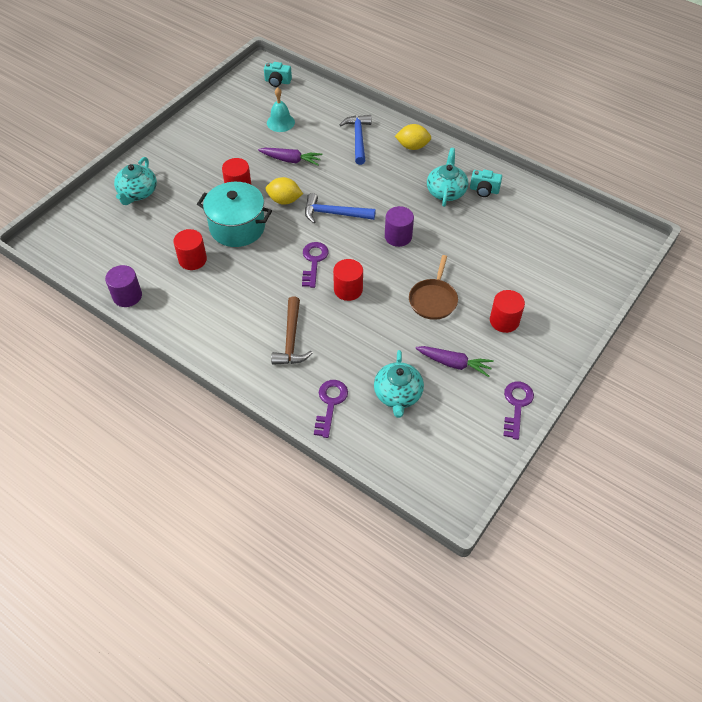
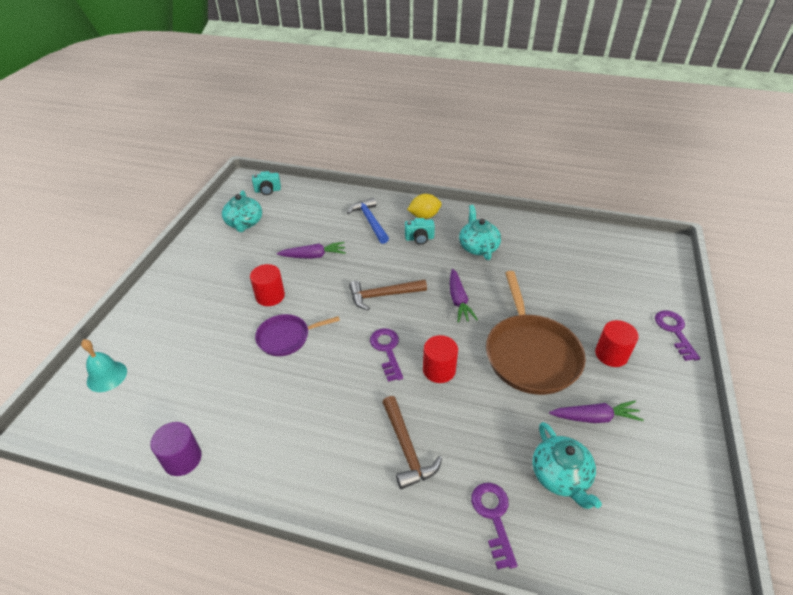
camera: 20 degrees left, 10 degrees down
turquoise teapot [114,157,157,205] -> turquoise teapot moved to [222,190,262,232]
red cylinder [173,229,207,270] -> none
turquoise pot [197,182,272,247] -> purple pan [255,314,340,356]
yellow lemon [266,177,303,205] -> none
turquoise bell [267,87,295,132] -> turquoise bell moved to [81,339,127,392]
blue hammer [305,193,376,223] -> brown hammer [349,279,427,311]
purple cylinder [385,206,414,247] -> purple carrot [450,269,478,323]
brown pan [409,255,458,320] -> brown pan [486,271,586,395], size x1.77
turquoise camera [470,170,502,197] -> turquoise camera moved to [405,218,435,245]
purple key [503,382,534,440] -> purple key moved to [655,310,700,361]

